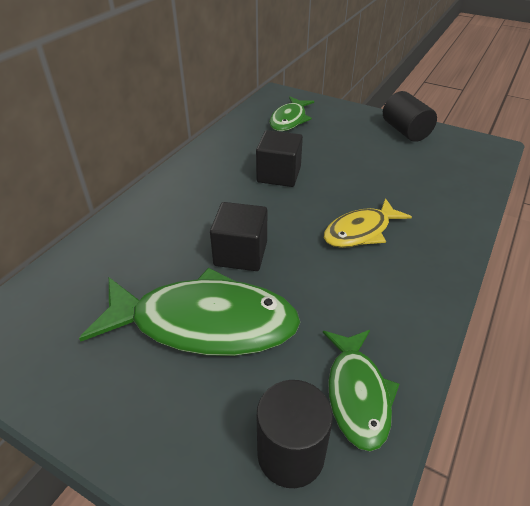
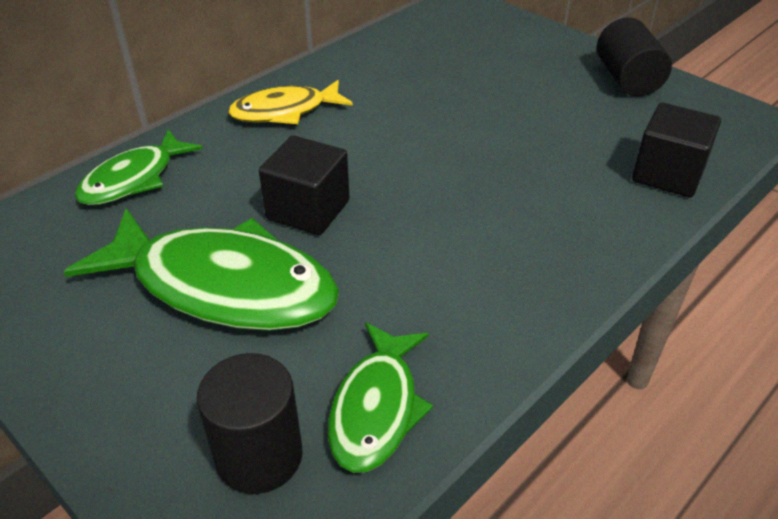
camera: 15 degrees right, 0 degrees up
black cube [256,130,303,187] -> black cube moved to [632,103,721,198]
green fish [269,97,314,131] -> green fish moved to [75,129,203,205]
yellow fish [324,198,412,248] -> yellow fish moved to [228,80,353,124]

